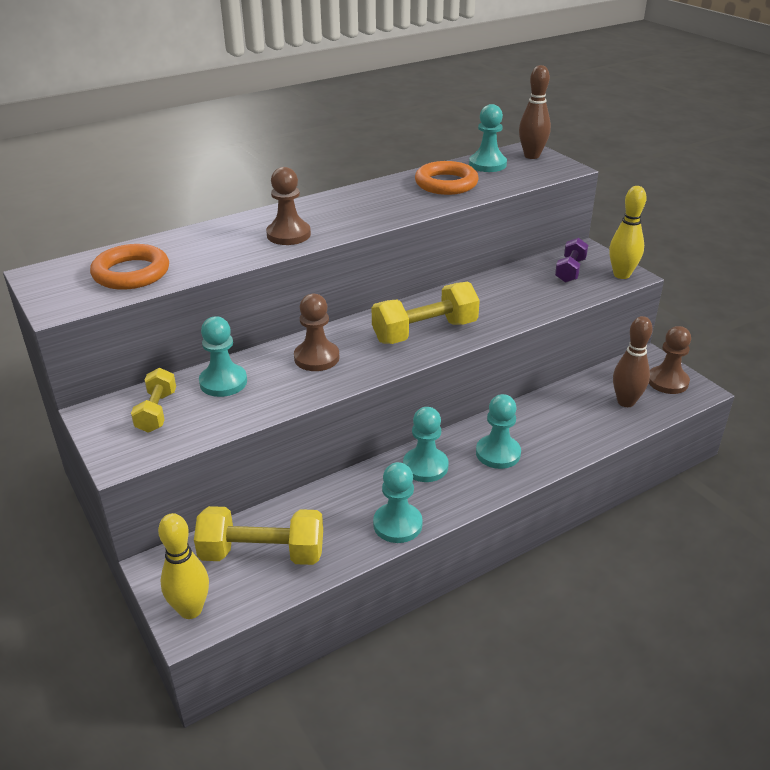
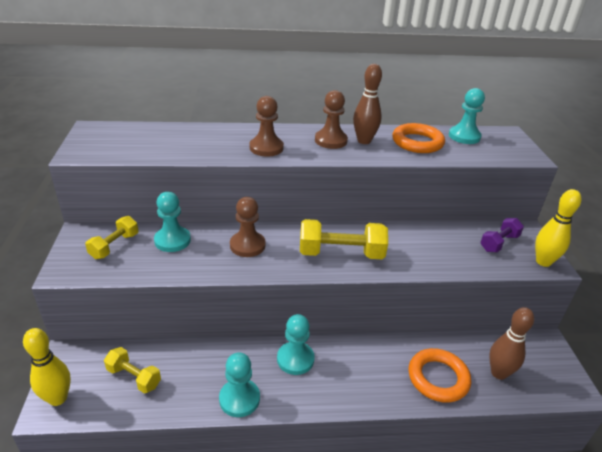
camera: 25 degrees right, 0 degrees up
orange ring [90,244,169,290] -> orange ring moved to [409,348,471,403]
yellow dumbbell [194,506,323,565] -> yellow dumbbell [104,347,161,393], size x0.61
turquoise pawn [476,394,521,469] -> none
brown bowling pin [519,65,551,159] -> brown bowling pin moved to [353,64,382,144]
brown pawn [649,326,691,394] -> brown pawn moved to [315,90,348,149]

